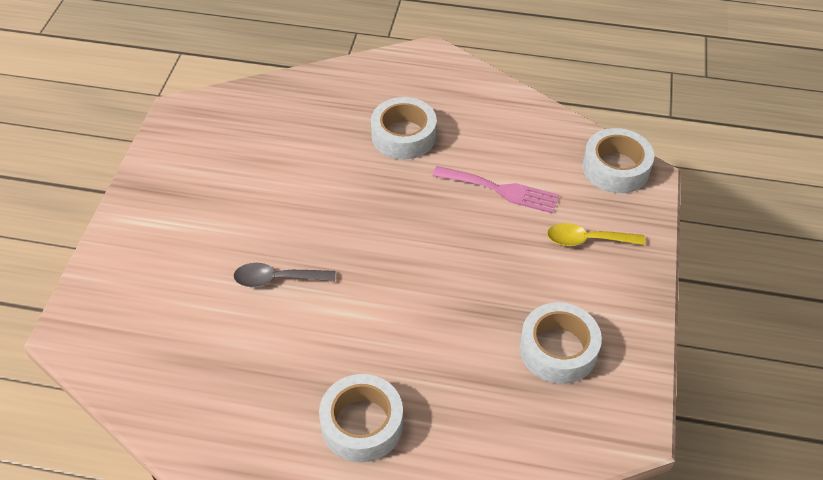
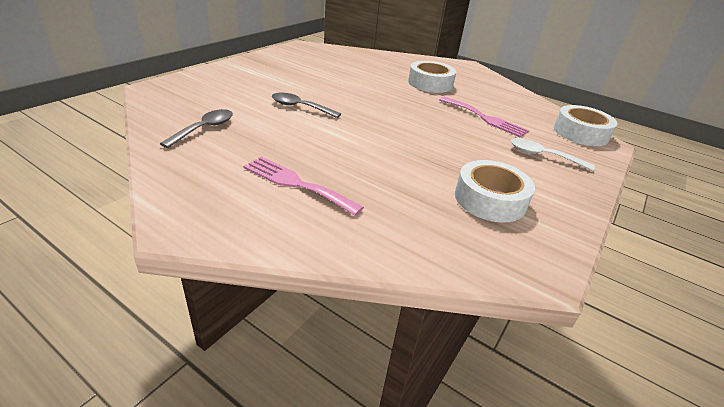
camera: 20 degrees right, 15 degrees down
white tape [319,374,403,462] -> pink fork [243,156,364,216]
yellow spoon [547,223,645,246] -> white spoon [511,138,595,171]
none -> grey spoon [160,109,233,148]

